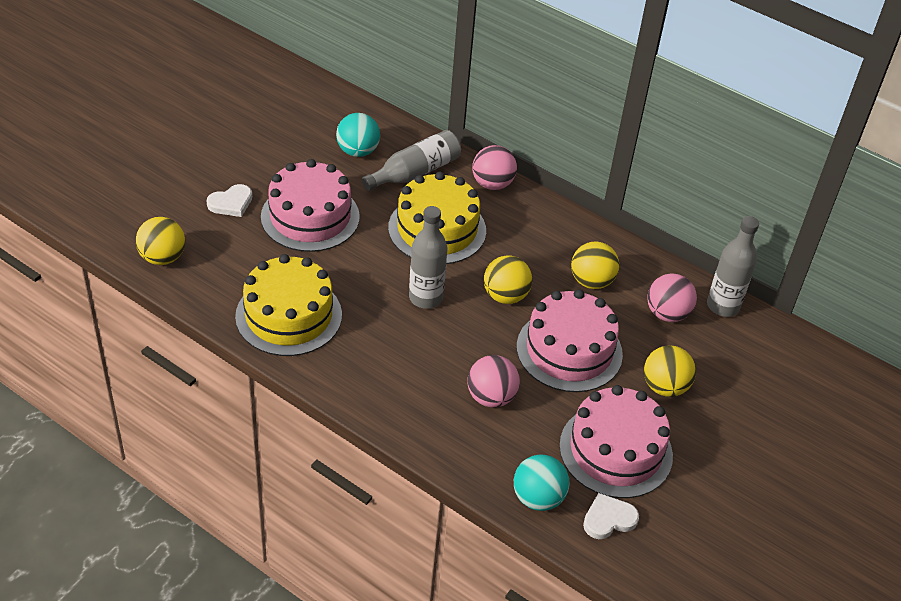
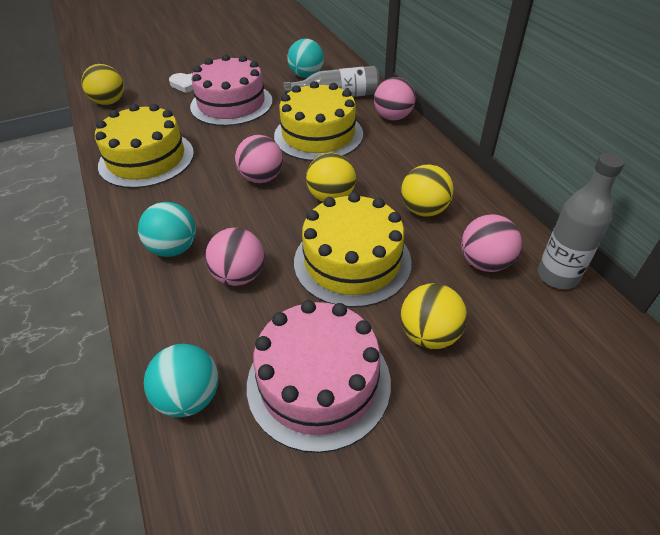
camera: 35 degrees right, 0 degrees up
grey bottle [409,206,447,309] -> pink ball [235,135,283,183]
pink cake [517,289,623,392] -> yellow cake [294,192,412,308]
white heart [583,493,639,539] -> none
none -> turquoise ball [138,202,196,257]

